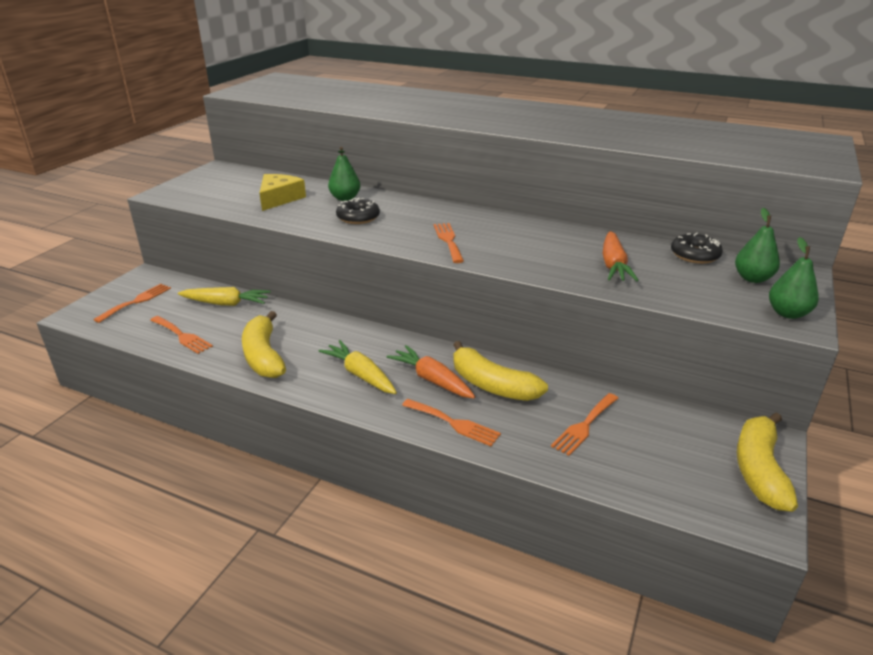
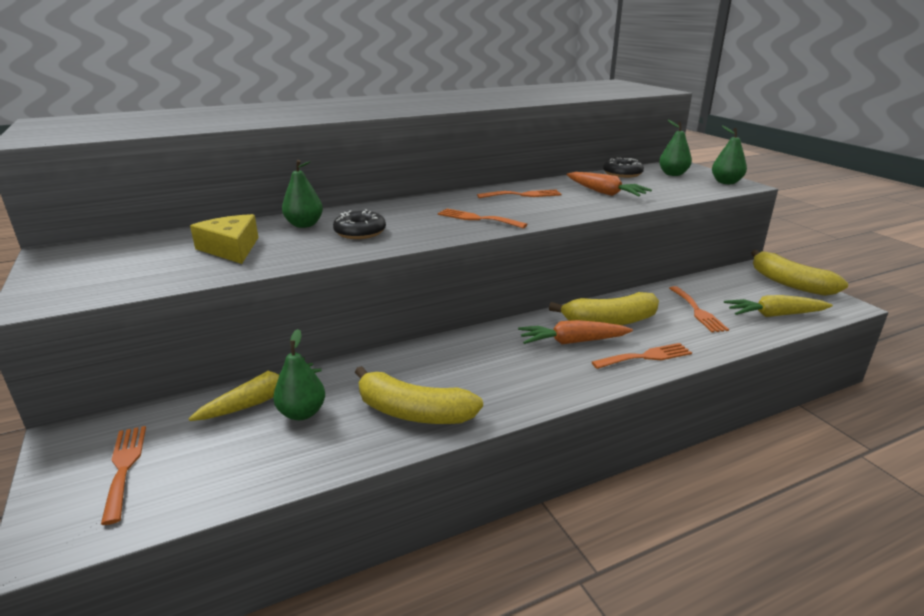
camera: 50 degrees left, 5 degrees down
orange fork [150,316,213,354] -> orange fork moved to [477,190,562,198]
yellow carrot [318,340,397,394] -> yellow carrot moved to [724,295,833,317]
none -> green pear [273,329,325,420]

